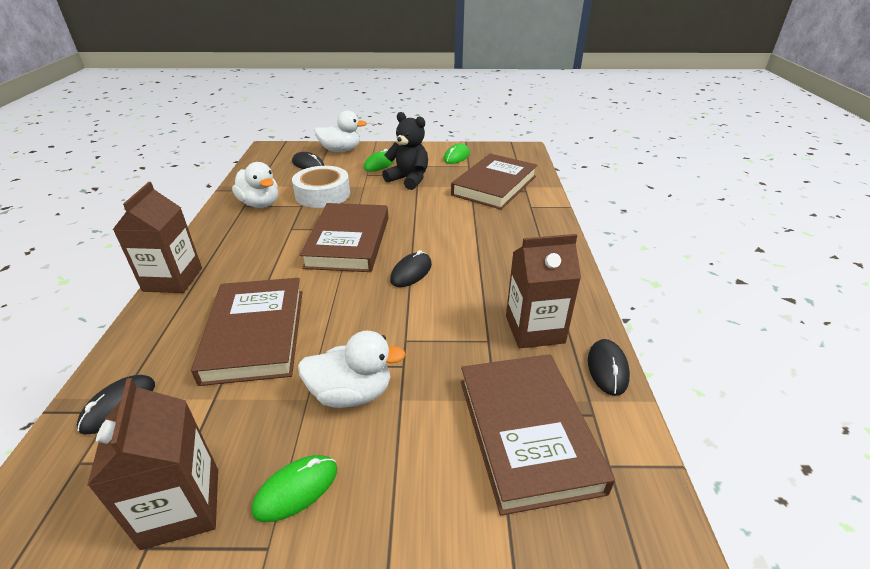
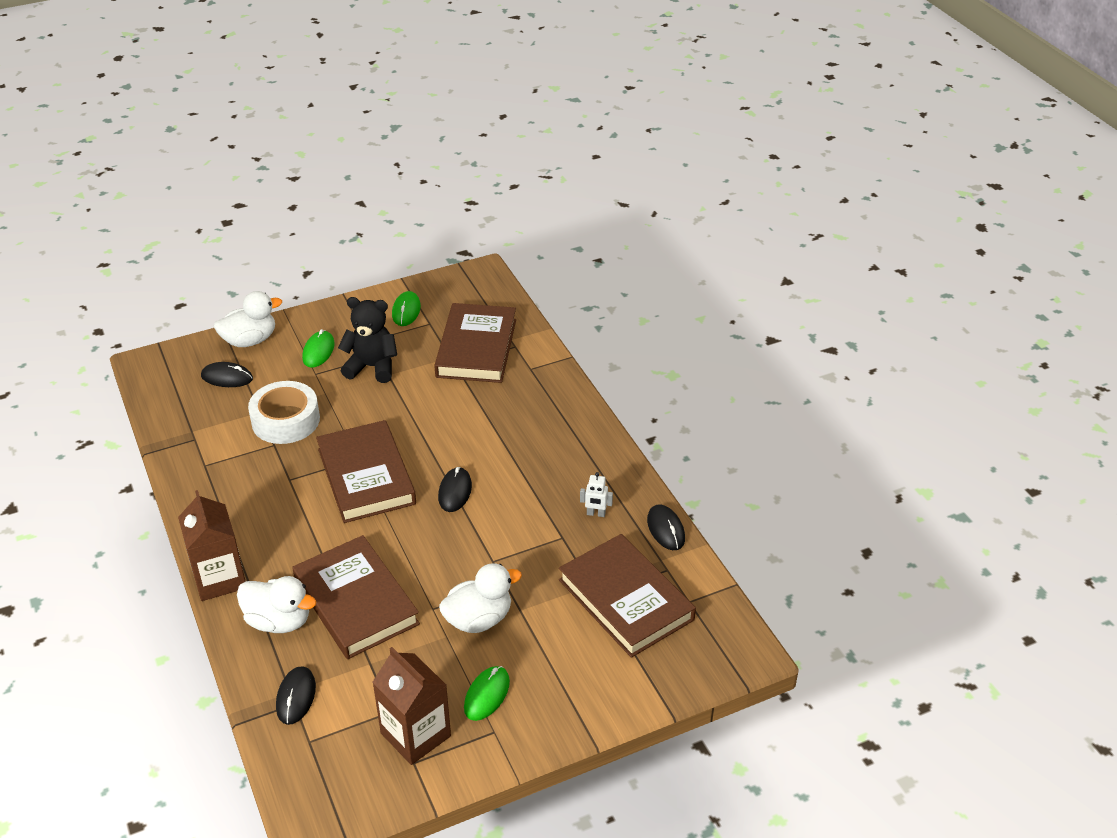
camera: 25 degrees left, 5 degrees up
white duck [232,162,278,208] -> white duck moved to [237,576,317,633]
brown carton [506,234,581,348] -> white robot [580,472,613,517]

